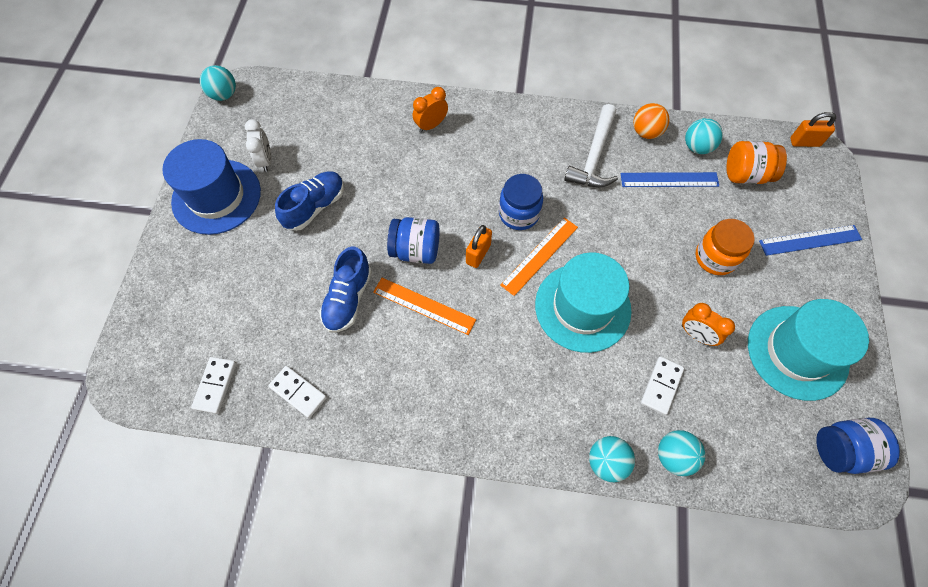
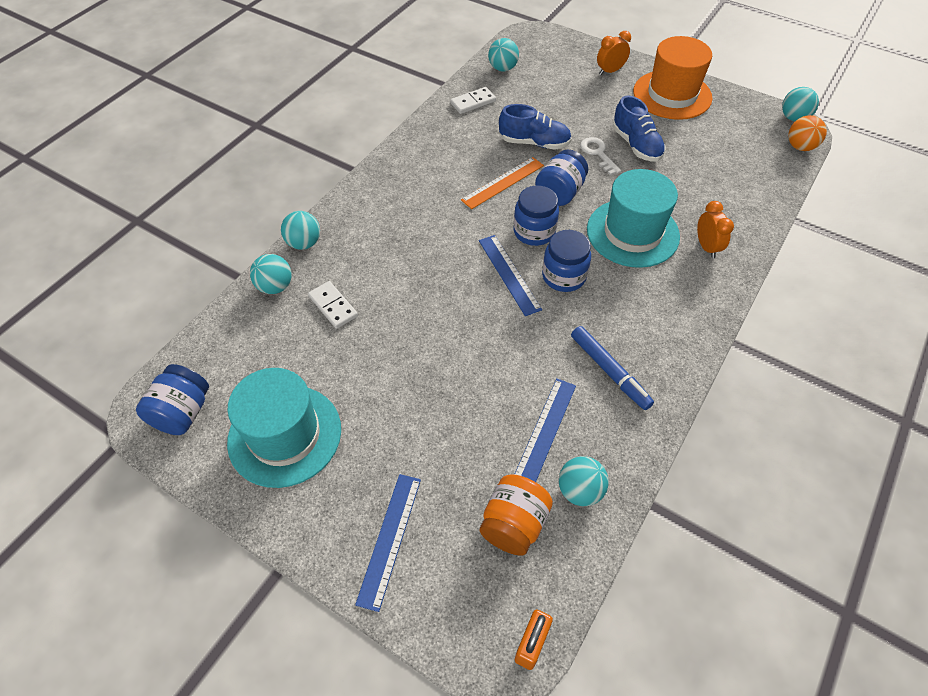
camera: 115 degrees right, 10 degrees down
blue hat [162,139,261,235] -> orange hat [633,36,712,120]
white domino [191,357,236,414] -> turquoise ball [488,38,519,71]
white clock [245,119,272,172] -> none
blue shoe [319,247,372,333] -> blue shoe turned 150 degrees clockwise [499,104,572,150]
orange padlock [466,225,492,268] -> blue jar [514,186,559,246]
orange ruler [500,217,578,296] -> blue ruler [479,235,542,316]
turquoise hat [535,252,632,353] -> turquoise hat moved to [587,169,680,268]
white hammer [564,104,618,187] -> blue marker [571,326,654,410]
orange ball [633,103,669,139] -> orange ball moved to [788,115,827,151]
orange clock [682,303,735,346] -> orange clock moved to [597,31,631,75]
orange jar [696,219,755,275] -> none
none -> white key [580,137,621,175]

